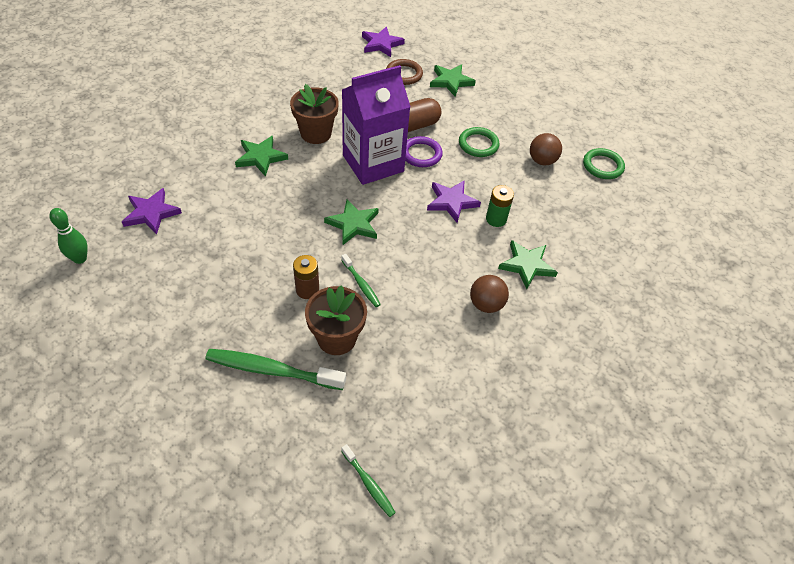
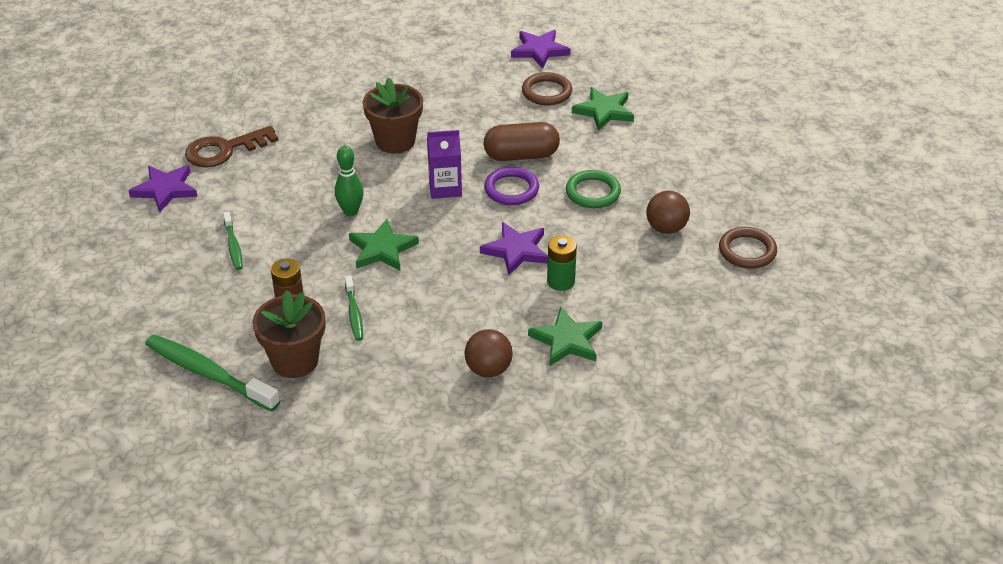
camera: 25 degrees right, 10 degrees down
green bowling pin [49,208,88,264] -> green bowling pin moved to [335,145,364,216]
green star [235,136,288,177] -> none
green toothbrush [341,444,396,517] -> green toothbrush moved to [223,212,243,270]
purple carton [342,65,410,185] -> purple carton [427,130,462,199], size x0.51
green ring [583,148,625,179] -> brown ring [719,227,777,269]
none -> brown key [185,126,279,168]

